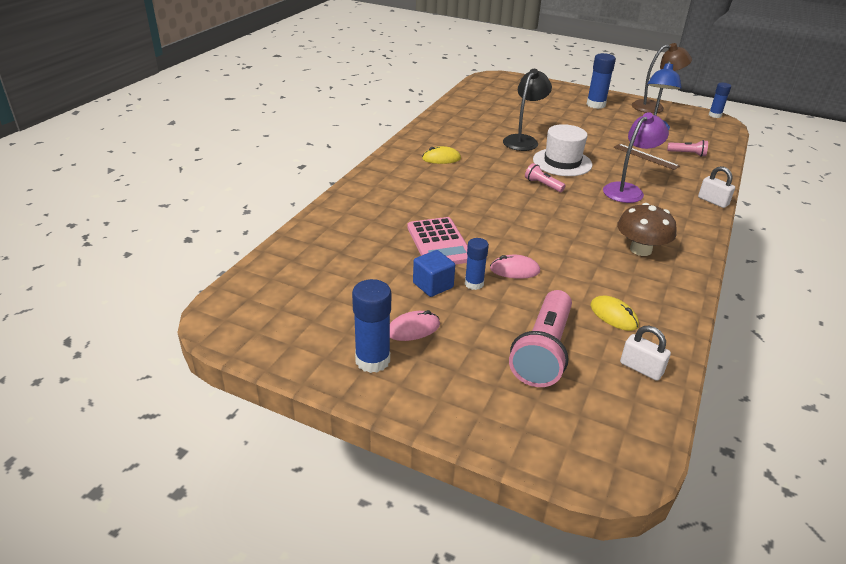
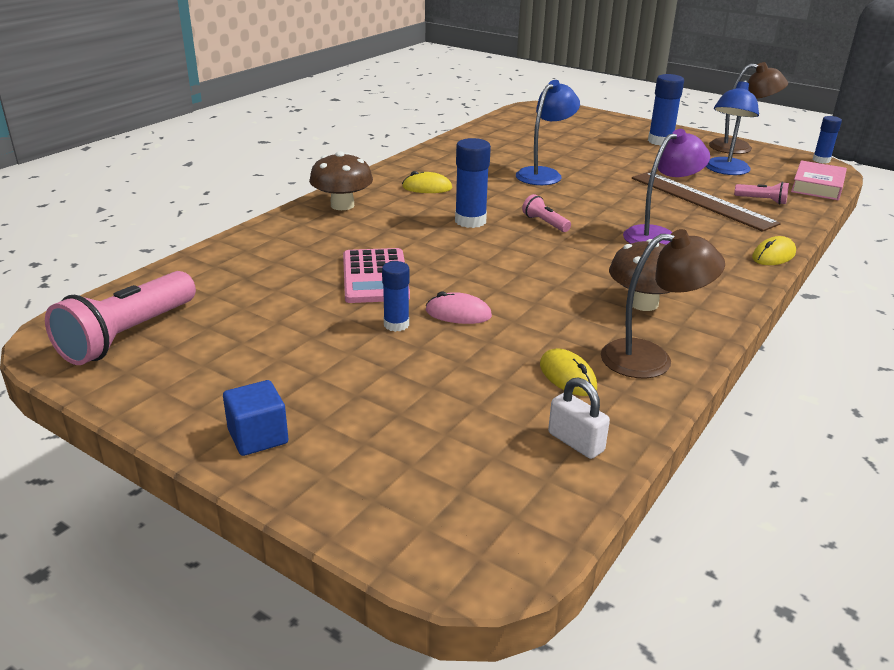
camera: 10 degrees right, 5 degrees down
blue glue stick [352,279,391,373] -> blue glue stick moved to [455,138,491,228]
pink mouse [390,310,440,341] -> none
blue cube [413,250,455,297] -> blue cube moved to [223,380,288,456]
black lamp [503,69,552,151] -> blue lamp [516,80,580,185]
pink flashlight [509,290,572,387] -> pink flashlight moved to [45,271,196,365]
white hat [533,124,592,176] -> none
brown ruler [614,144,680,170] -> brown ruler [632,172,781,232], size x1.80
white padlock [698,166,735,208] -> yellow mouse [752,236,796,265]
none -> brown mushroom [309,151,373,210]
none -> brown lamp [601,229,725,379]
none -> pink book [791,160,847,200]

